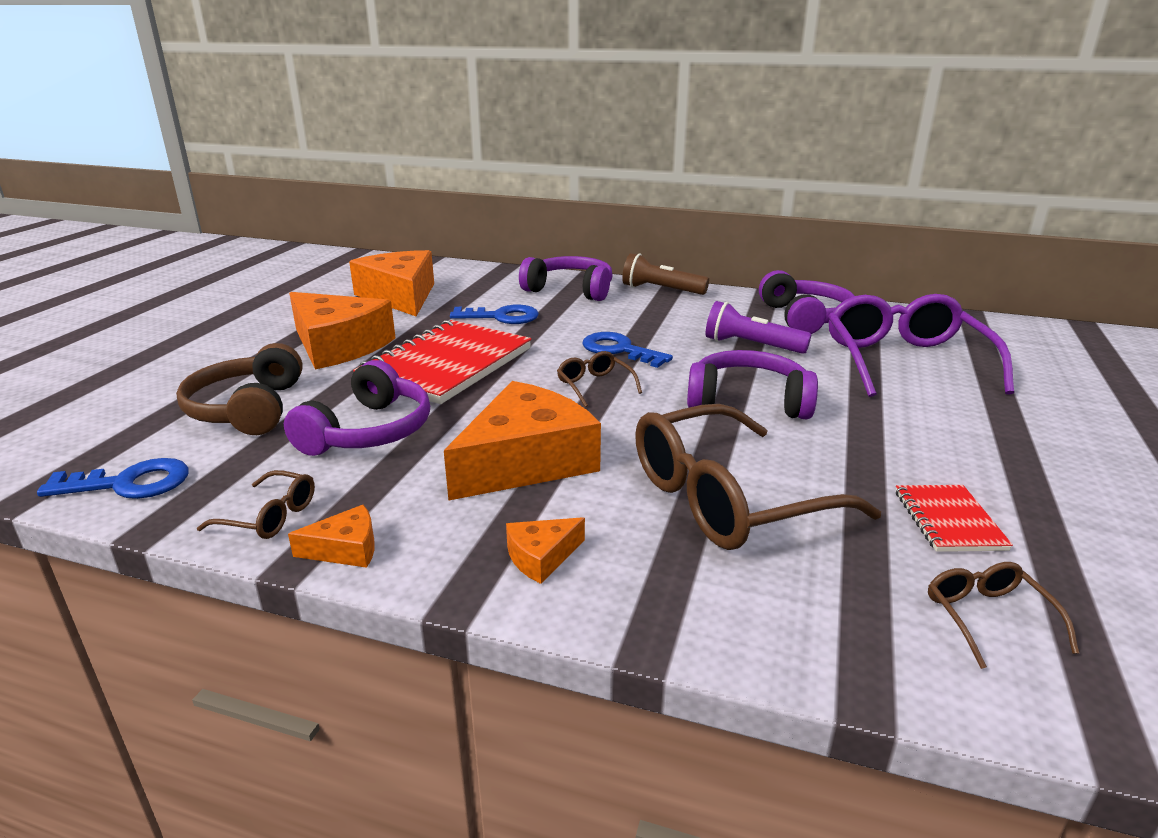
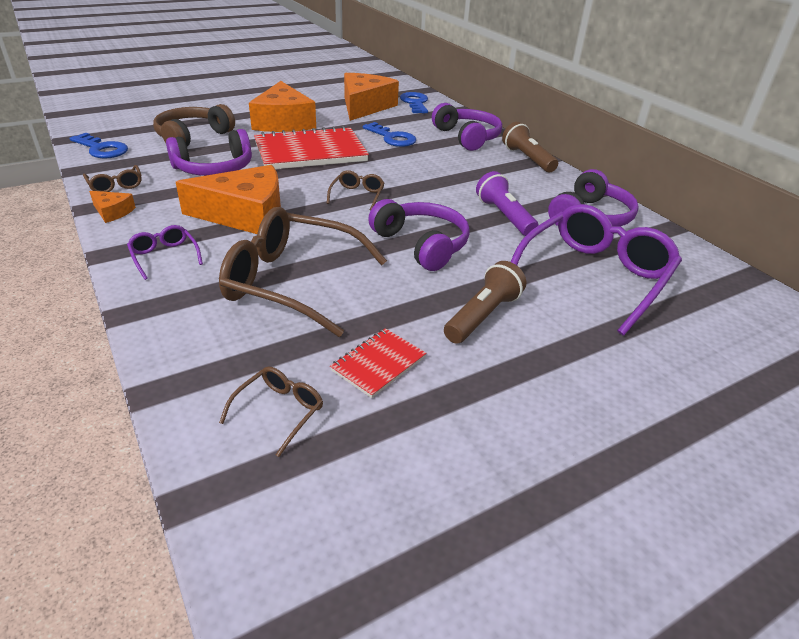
camera: 40 degrees right, 10 degrees up
orange cheese [506,517,585,584] -> purple glasses [127,225,203,280]
blue key [582,332,673,368] -> blue key moved to [400,92,428,113]
none -> brown flashlight [444,261,526,343]

